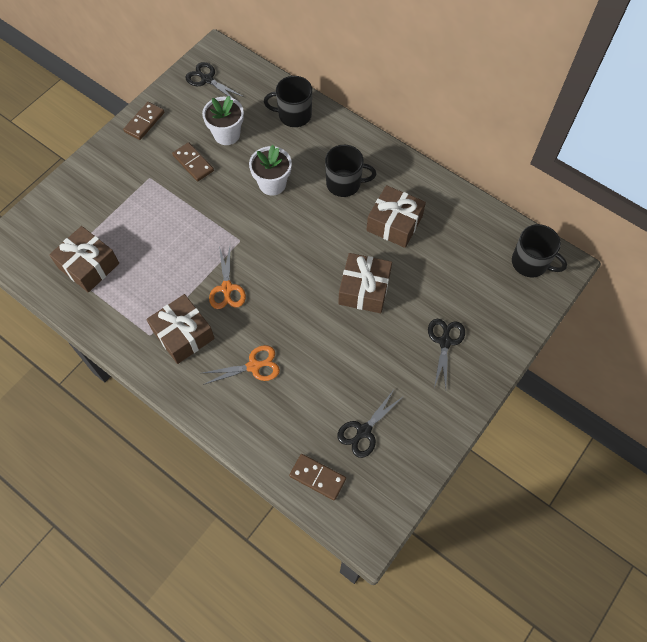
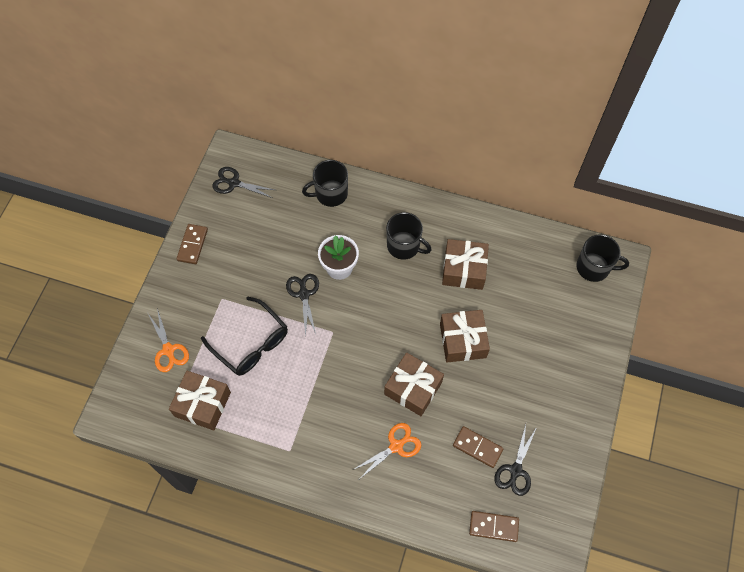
camera: 20 degrees left, 0 degrees up
brown gift [146,294,215,364] -> brown gift moved to [384,353,444,416]
brown domino [172,142,214,182] -> brown domino moved to [453,426,503,468]
white flower pot [202,96,244,145] -> none
orange scissors [209,246,246,309] -> orange scissors moved to [148,308,189,372]
black mug [325,145,377,197] -> black mug turned 45 degrees clockwise [386,212,432,260]
black scissors [428,319,465,388] -> black scissors moved to [286,274,319,336]
none -> black glasses [201,297,288,376]

